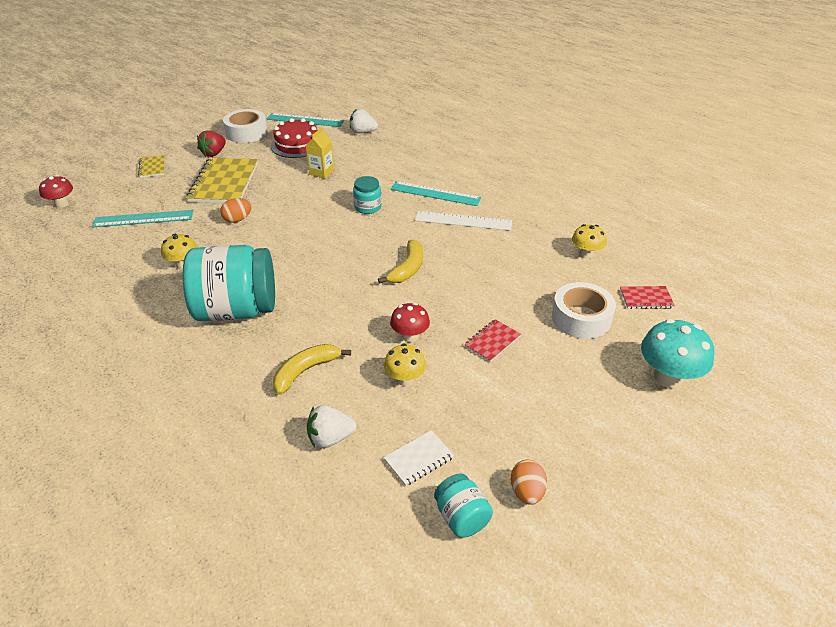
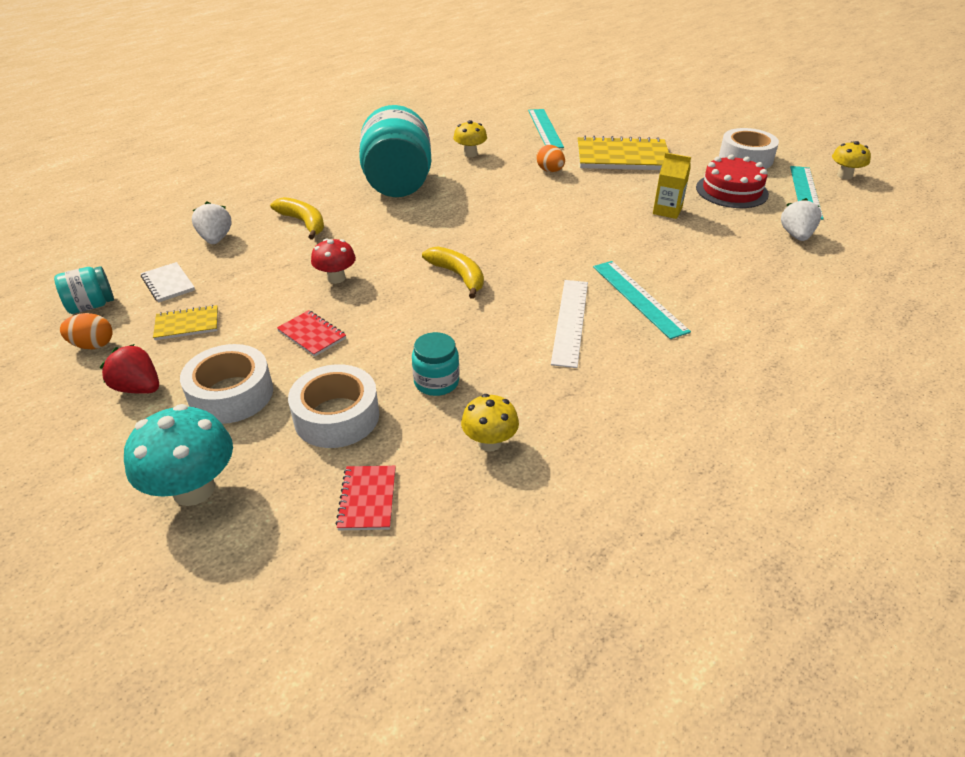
camera: 90 degrees right, 0 degrees up
red mushroom [39,175,73,208] -> none
yellow notebook [138,155,165,178] -> yellow notebook moved to [153,305,218,340]
red strawberry [197,130,226,157] -> red strawberry moved to [100,344,159,394]
turquoise jar [353,176,382,214] -> turquoise jar moved to [412,332,459,396]
yellow banana [378,239,423,284] -> yellow banana turned 150 degrees counterclockwise [422,246,484,299]
yellow mushroom [384,343,426,386] -> yellow mushroom moved to [832,141,871,179]
turquoise ruler [390,181,481,206] -> turquoise ruler turned 45 degrees counterclockwise [593,261,691,339]
none -> white tape [180,344,273,424]

